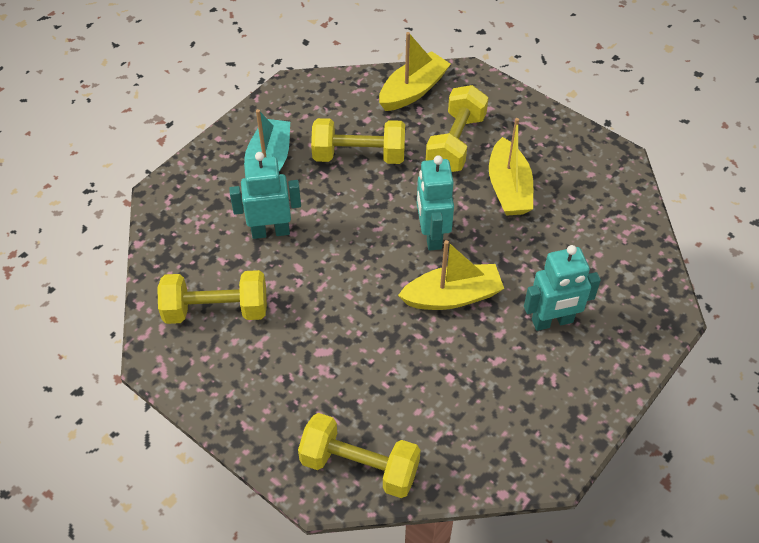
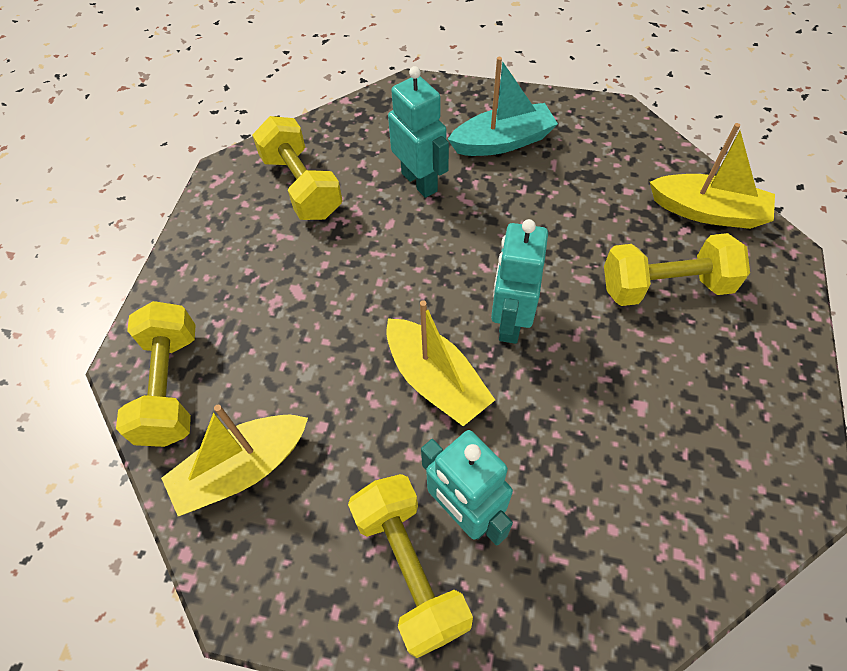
camera: 65 degrees right, 5 degrees up
yellow dumbbell [311,118,405,164] -> yellow dumbbell moved to [348,474,473,658]
turquoise robot [417,155,454,250] -> turquoise robot turned 45 degrees counterclockwise [491,219,548,344]
yellow boat [489,118,533,216] -> yellow boat moved to [161,405,308,516]

